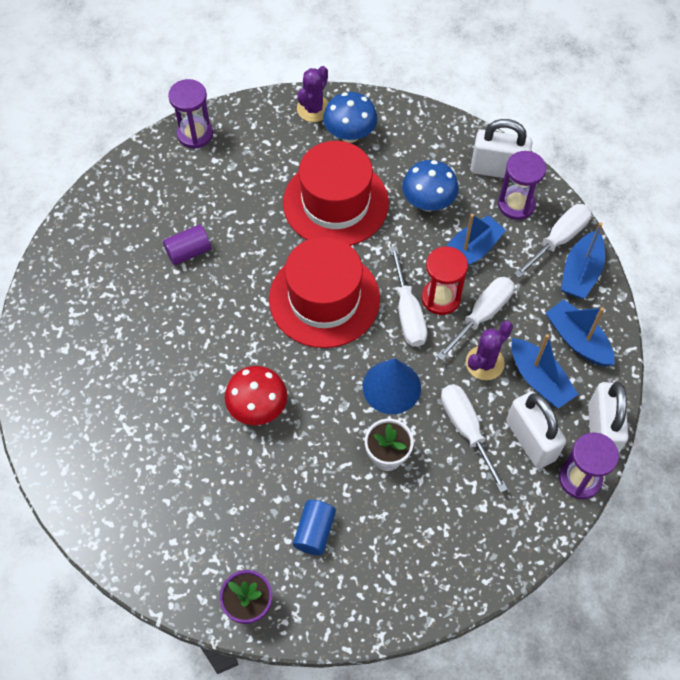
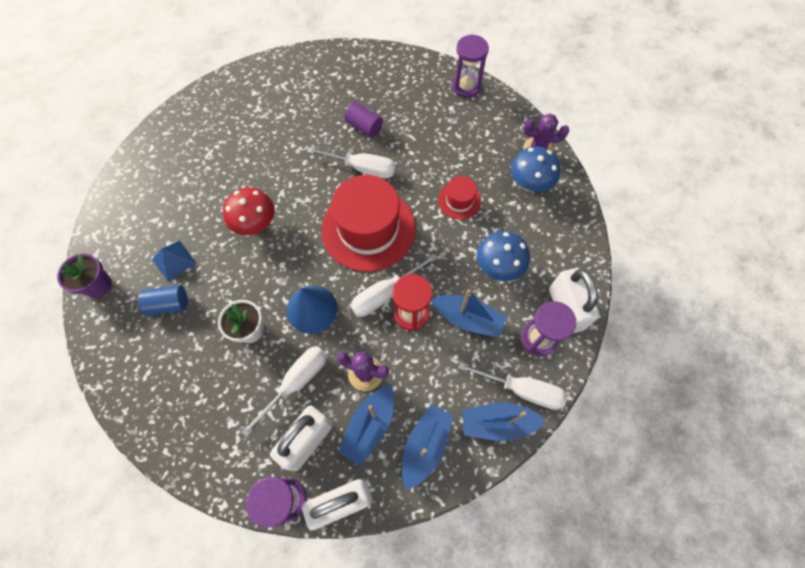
camera: 65 degrees right, 5 degrees up
red hat [283,141,389,246] -> red hat [438,176,481,220], size x0.47
white screwdriver [436,277,514,361] -> white screwdriver moved to [307,147,396,178]
none -> blue pyramid [152,241,196,282]

